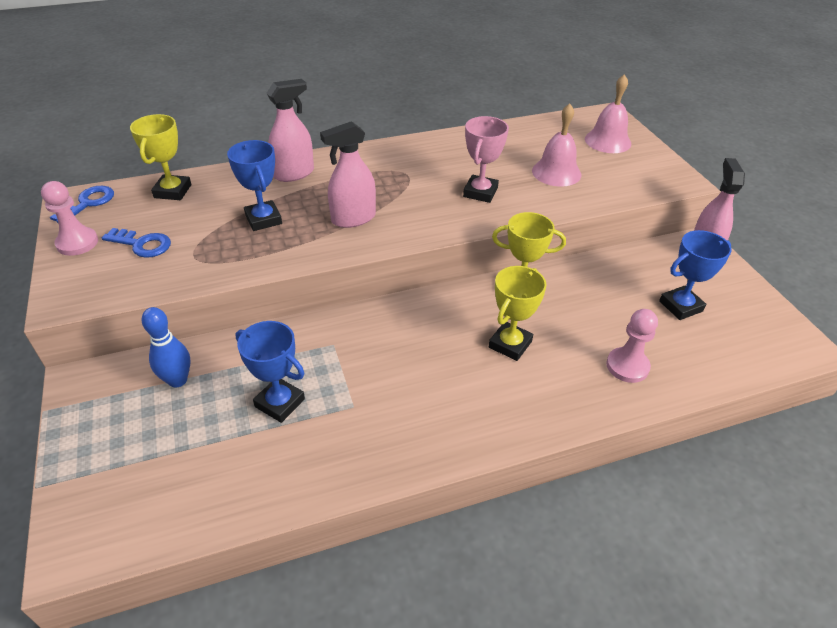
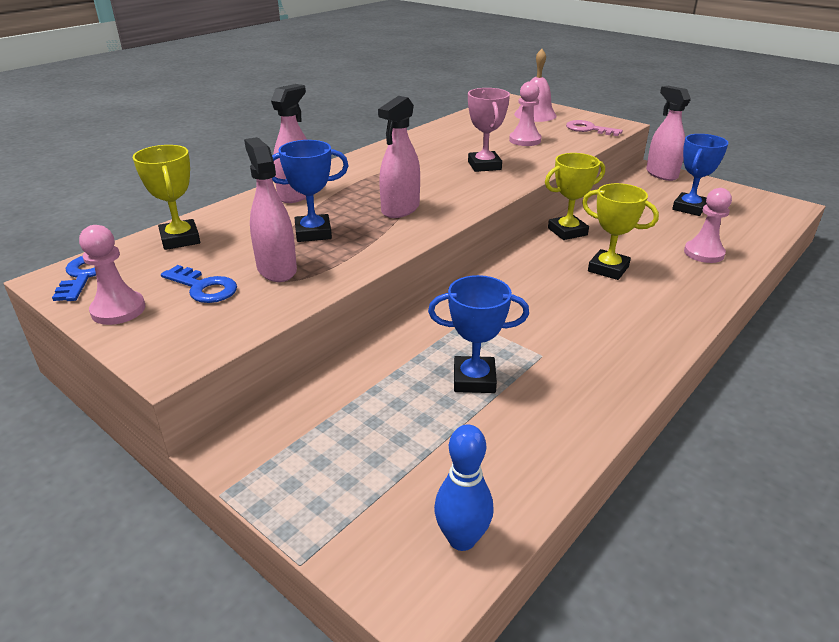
camera: 30 degrees left, 10 degrees down
blue key [102,228,171,258] -> blue key turned 45 degrees clockwise [161,265,237,303]
blue bowling pin [141,307,191,387] -> blue bowling pin moved to [434,424,494,551]
blue trophy [227,140,282,231] -> blue trophy turned 45 degrees counterclockwise [272,140,349,242]
yellow trophy [489,266,546,361] -> yellow trophy turned 60 degrees counterclockwise [582,183,659,280]
pink bell [532,103,581,187] -> pink pawn [509,81,541,146]
none -> pink spray bottle [244,137,297,282]
none -> pink key [566,120,623,136]

